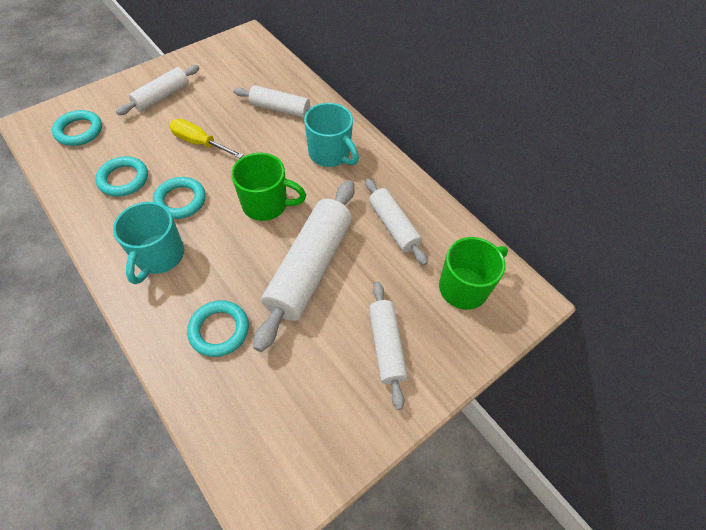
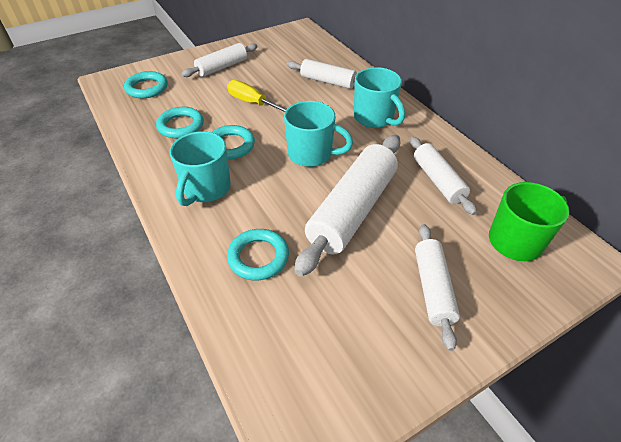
camera: 10 degrees right, 10 degrees down
green mug [231,153,306,221] -> turquoise mug [284,101,353,167]

